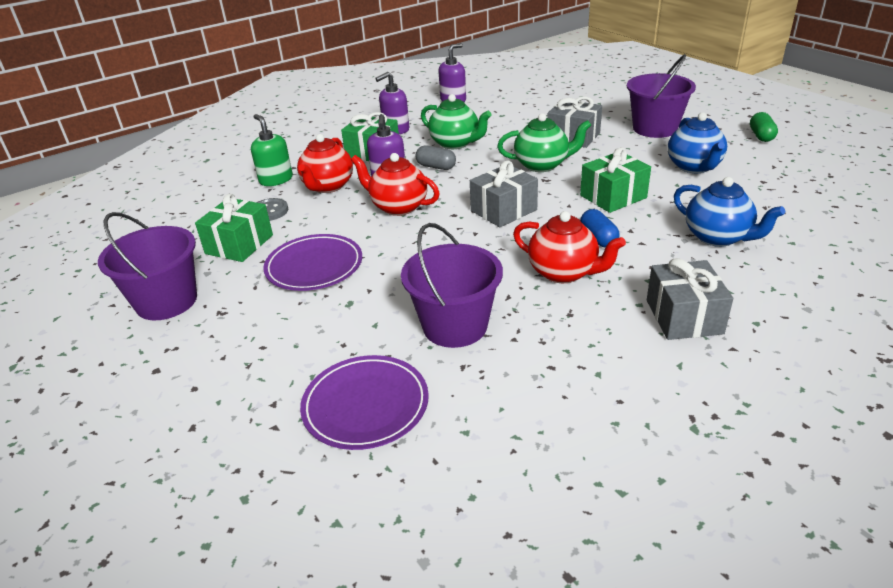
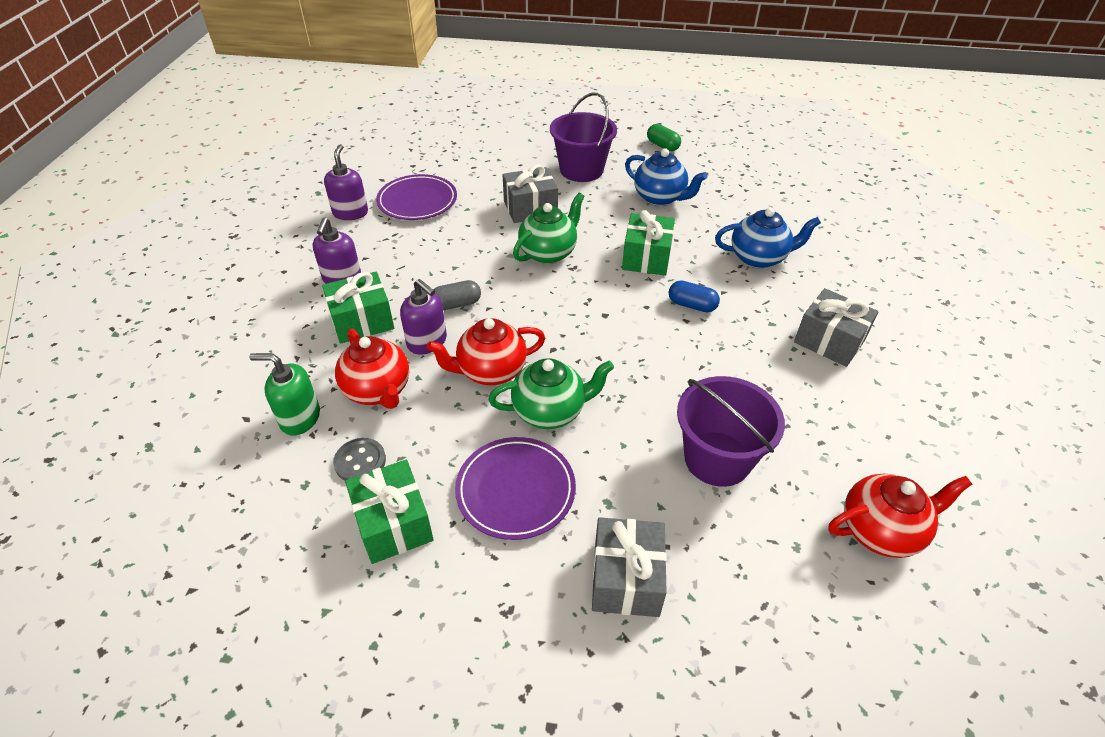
camera: 50 degrees left, 10 degrees up
purple bucket [98,212,197,320] -> none
purple plate [300,355,429,450] -> purple plate moved to [376,174,457,220]
green teapot [421,94,492,149] -> green teapot moved to [488,358,614,429]
grey gift [470,160,538,227] -> grey gift moved to [592,517,667,617]
red teapot [513,211,626,283] -> red teapot moved to [828,474,972,558]

